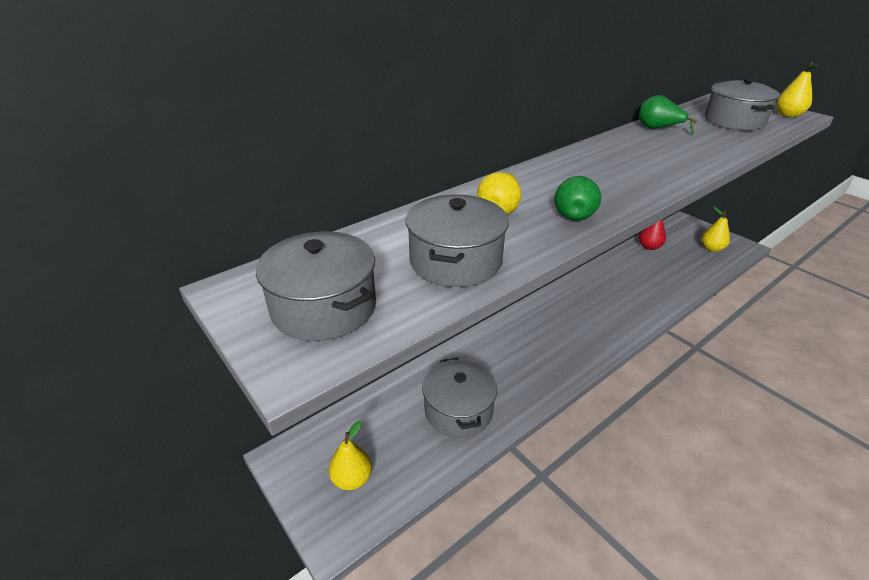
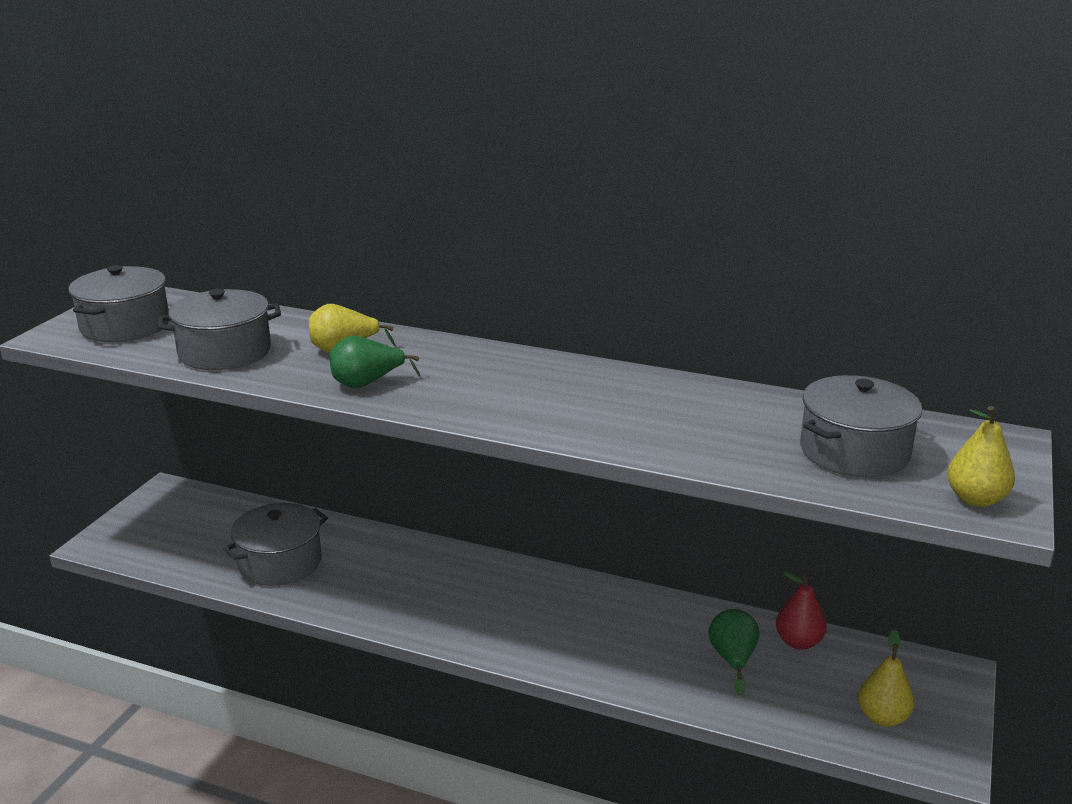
camera: 60 degrees right, 10 degrees down
yellow pear [329,421,372,490] -> none
green pear [639,95,697,135] -> green pear moved to [709,609,759,696]

